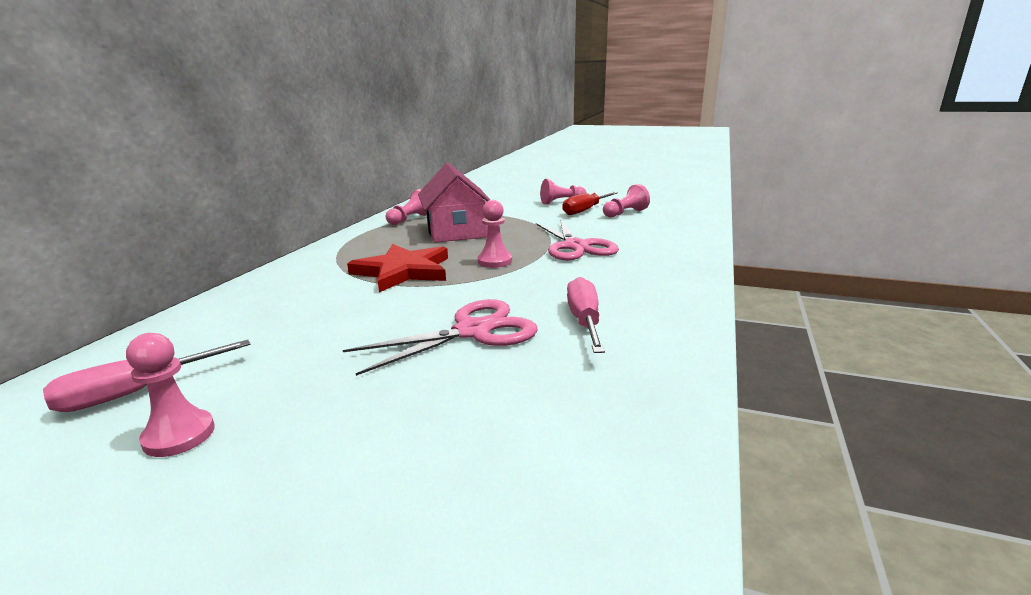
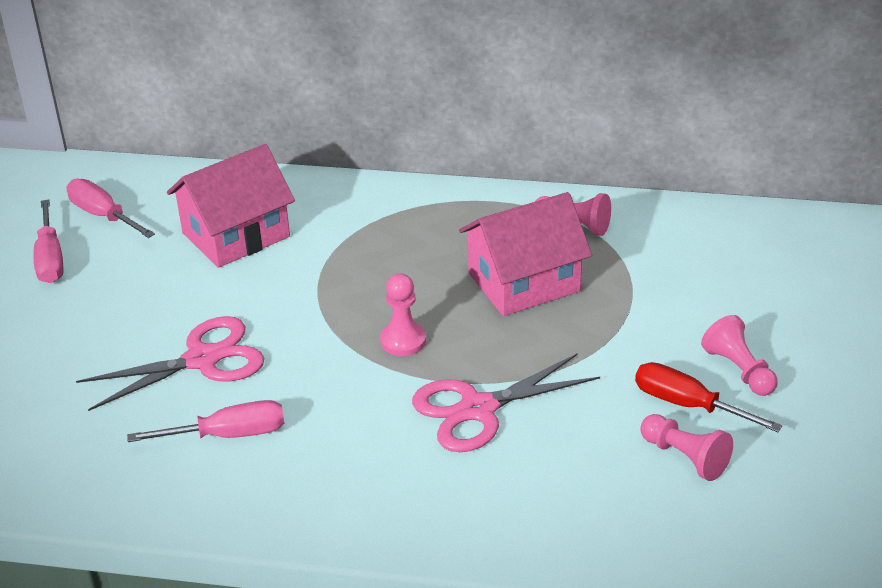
camera: 80 degrees right, 15 degrees up
pink pawn [126,333,214,457] -> pink screwdriver [33,200,63,283]
pink scissors [343,299,538,376] -> pink scissors turned 75 degrees counterclockwise [76,316,264,411]
red star [347,244,448,292] -> none
none -> pink house [167,144,295,268]

